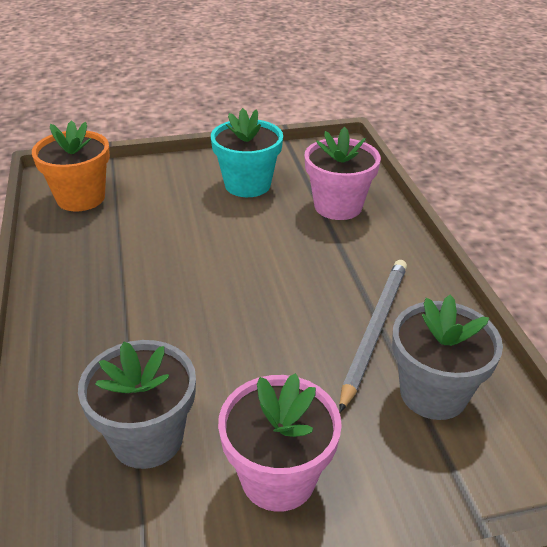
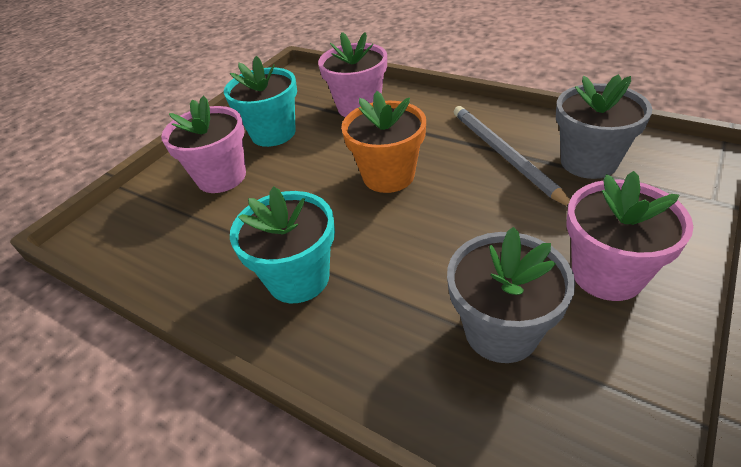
camera: 40 degrees left, 5 degrees up
orange flower pot [32,120,110,211] -> orange flower pot moved to [341,91,426,193]
none -> pink flower pot [161,96,246,193]
none -> turquoise flower pot [230,186,335,303]

